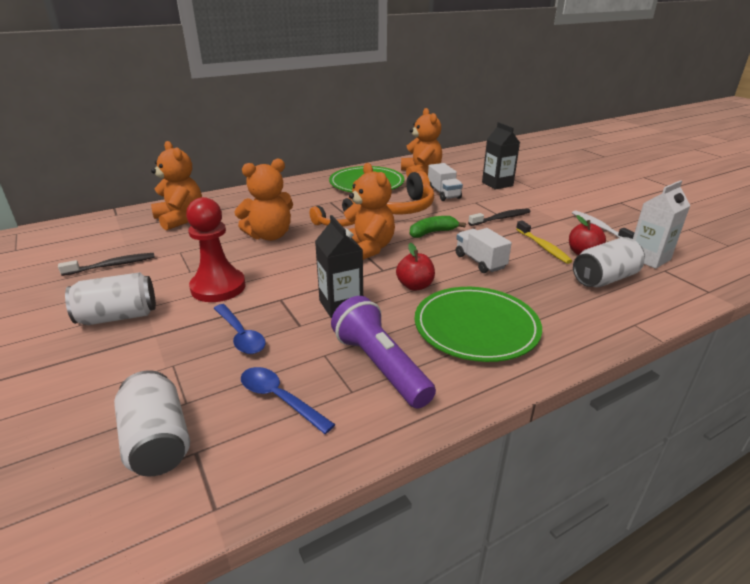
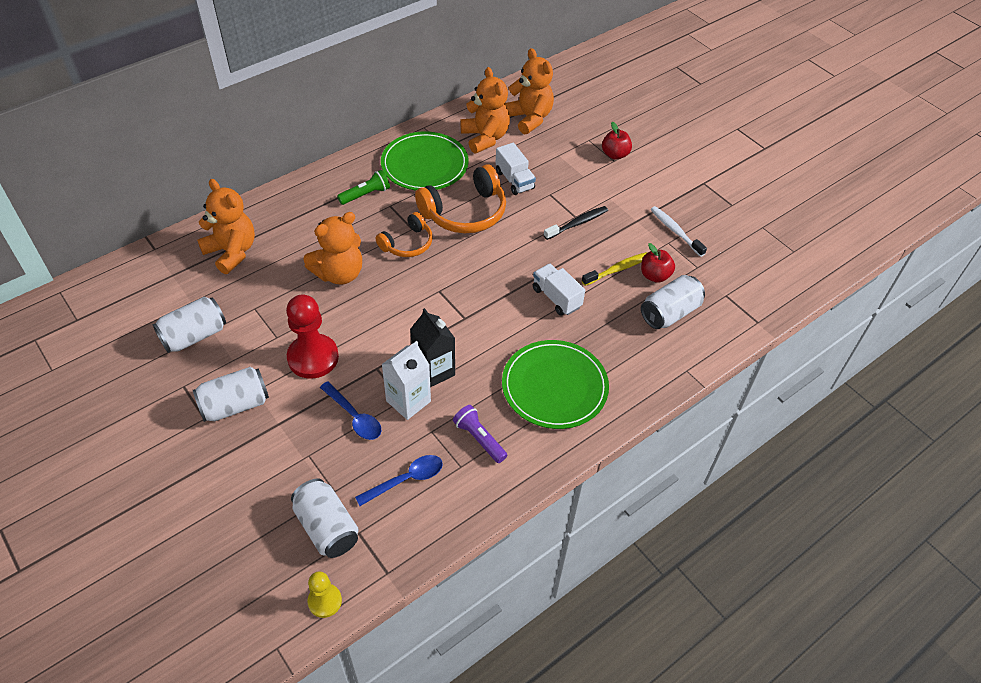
camera: 10 degrees left, 20 degrees up
black toothbrush [58,253,155,276] -> white can [153,297,226,353]
blue spoon [241,367,335,434] -> blue spoon turned 120 degrees clockwise [355,455,443,506]
purple flashlight [331,296,436,409] -> purple flashlight [453,405,507,463], size x0.61
orange teddy bear [344,163,395,260] -> orange teddy bear moved to [504,48,554,134]
red apple [396,243,435,291] -> red apple moved to [602,122,632,160]
green banana [410,216,466,238] -> none
black carton [482,122,520,190] -> none
yellow toothbrush [516,221,572,264] -> yellow toothbrush turned 90 degrees counterclockwise [582,252,648,286]
white carton [633,180,691,269] -> white carton moved to [381,341,431,420]
none -> yellow pawn [308,571,342,618]
none -> green flashlight [337,170,390,205]

